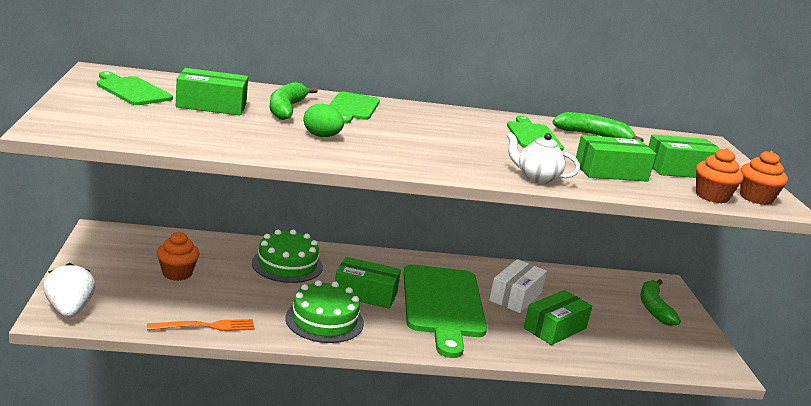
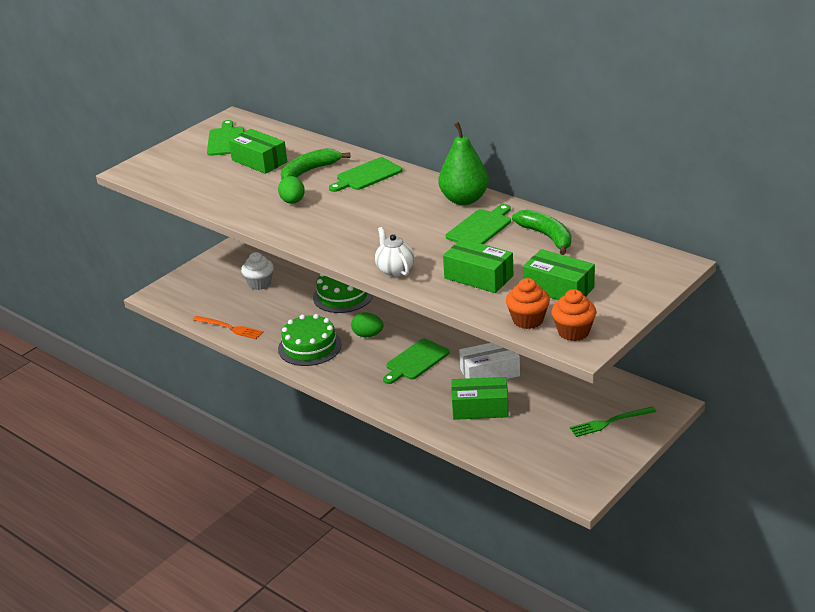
camera: 50 degrees right, 10 degrees up
white strawberry [43,263,96,318] -> none
orange cupcake [157,232,200,281] -> white cupcake [241,252,274,290]
green box [335,257,401,309] -> green egg [351,312,383,337]
green cutting board [403,265,487,358] -> green cutting board [383,339,450,384], size x0.55
green banana [640,279,681,326] -> green fork [570,406,656,437]
none -> green pear [439,122,489,205]

